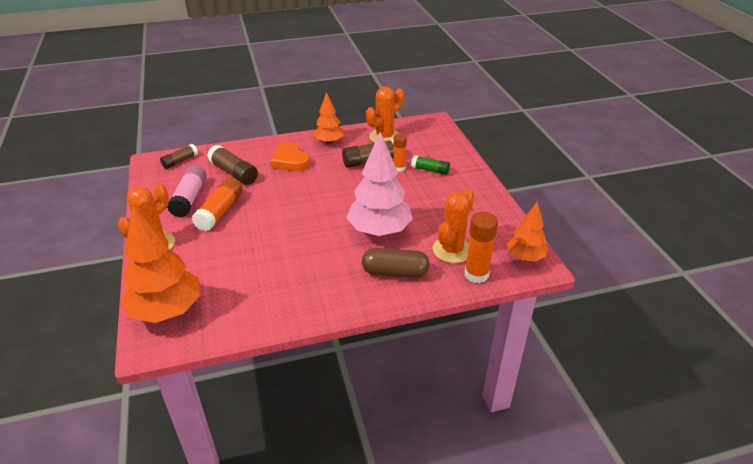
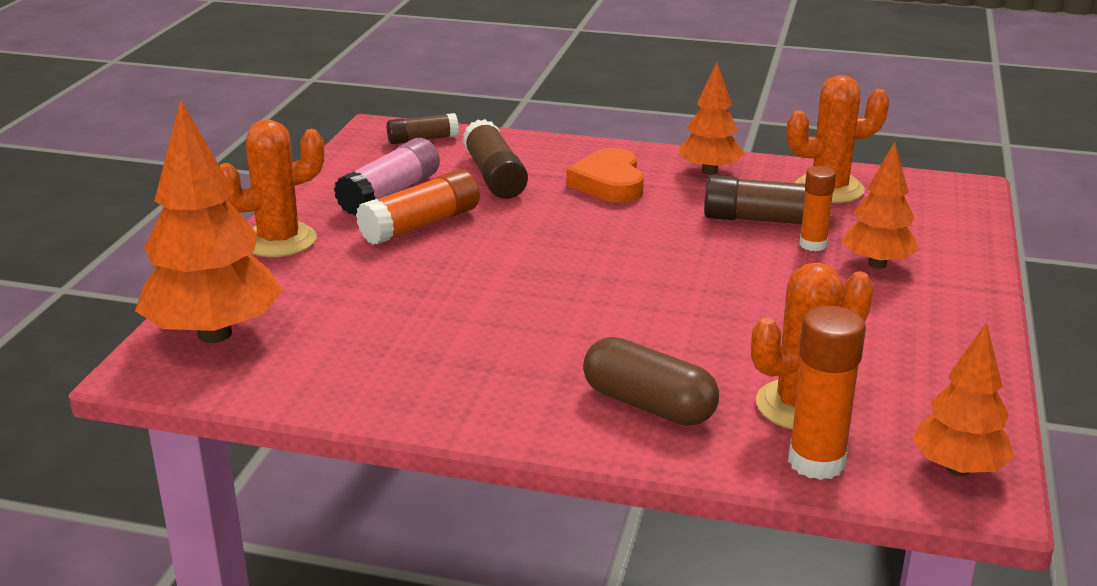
camera: 30 degrees right, 10 degrees down
pink tree [347,132,413,236] -> none
green glue stick [411,155,450,175] -> orange tree [842,142,920,269]

